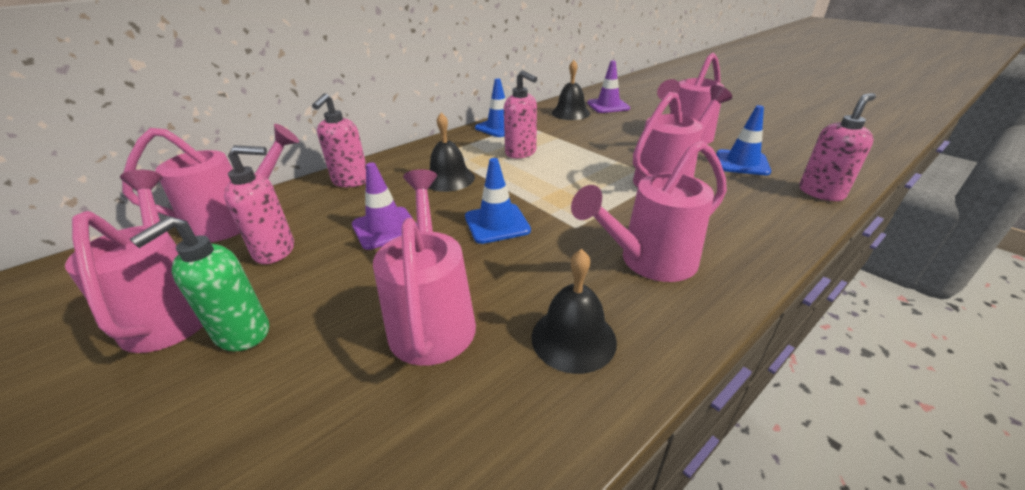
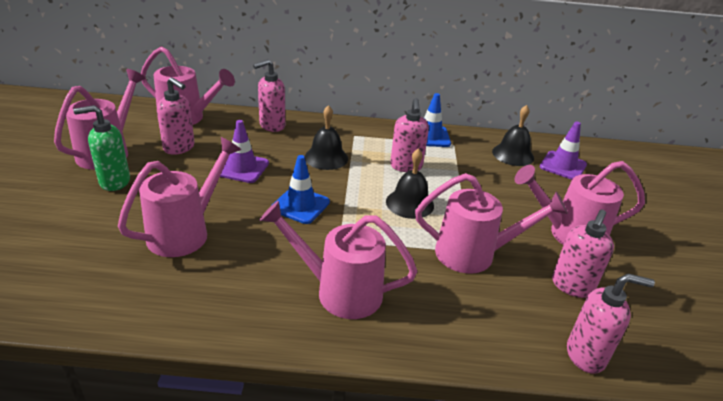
camera: 40 degrees right, 0 degrees up
black bell [531,249,617,374] -> black bell moved to [386,148,434,219]
blue traffic cone [716,105,771,175] -> pink soap dispenser [552,209,614,298]

